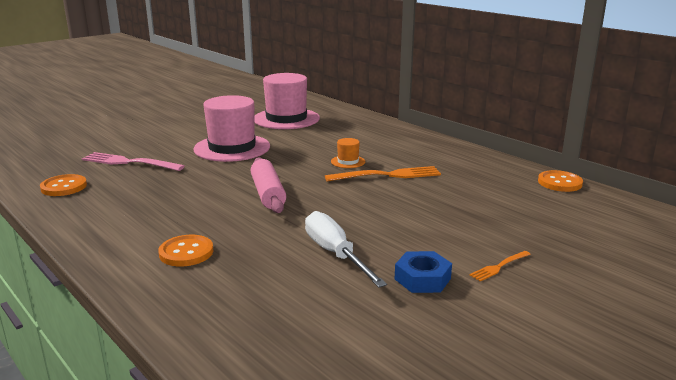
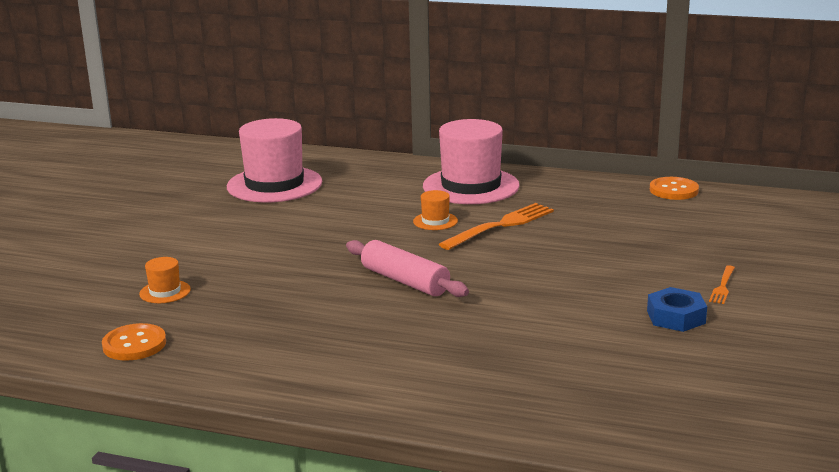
camera: 30 degrees left, 0 degrees up
pink fork [82,152,185,171] -> orange hat [139,257,191,303]
orange button [158,235,213,267] -> none
pink hat [193,95,270,162] -> pink hat moved to [423,119,520,204]
white screwdriver [305,211,387,288] -> none

